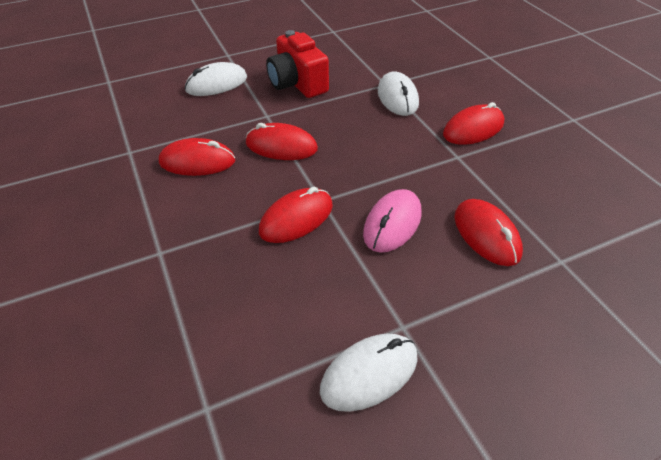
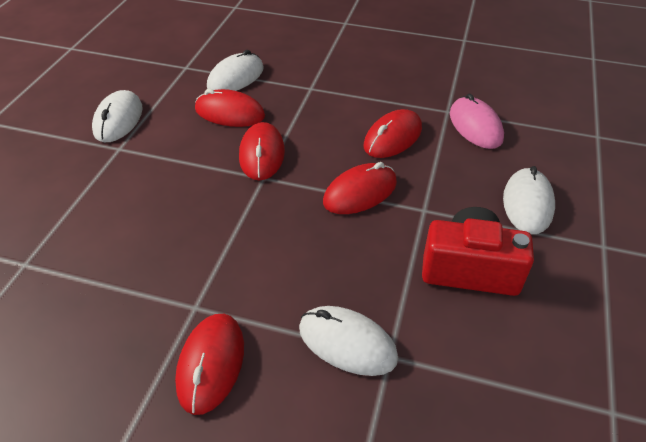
camera: 130 degrees right, 0 degrees up
pink mouse [363,189,422,253] -> pink mouse moved to [450,94,504,149]
red mouse [454,199,523,266] -> red mouse moved to [195,89,265,127]
none -> white mouse [207,50,264,91]

